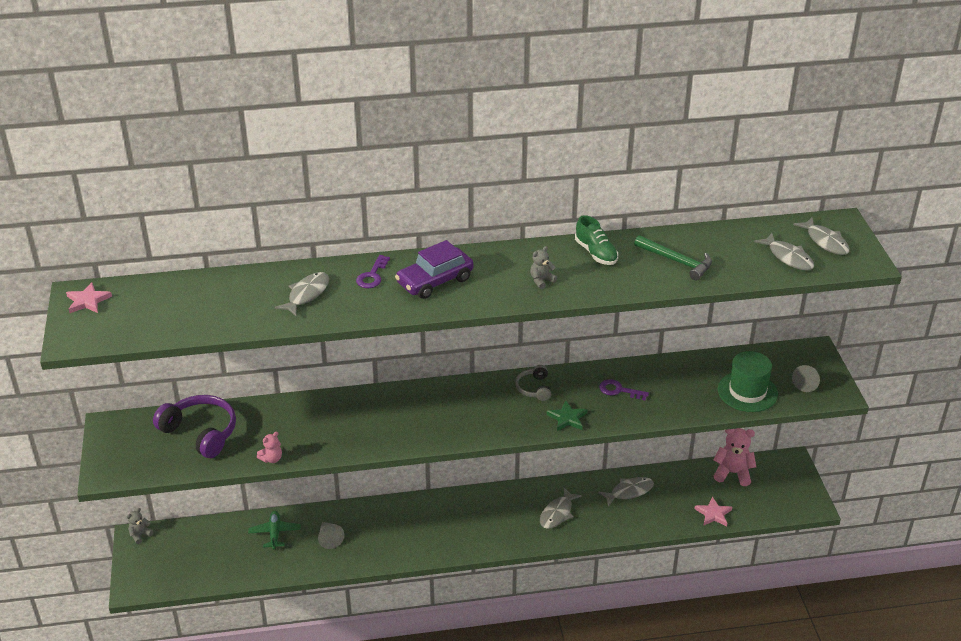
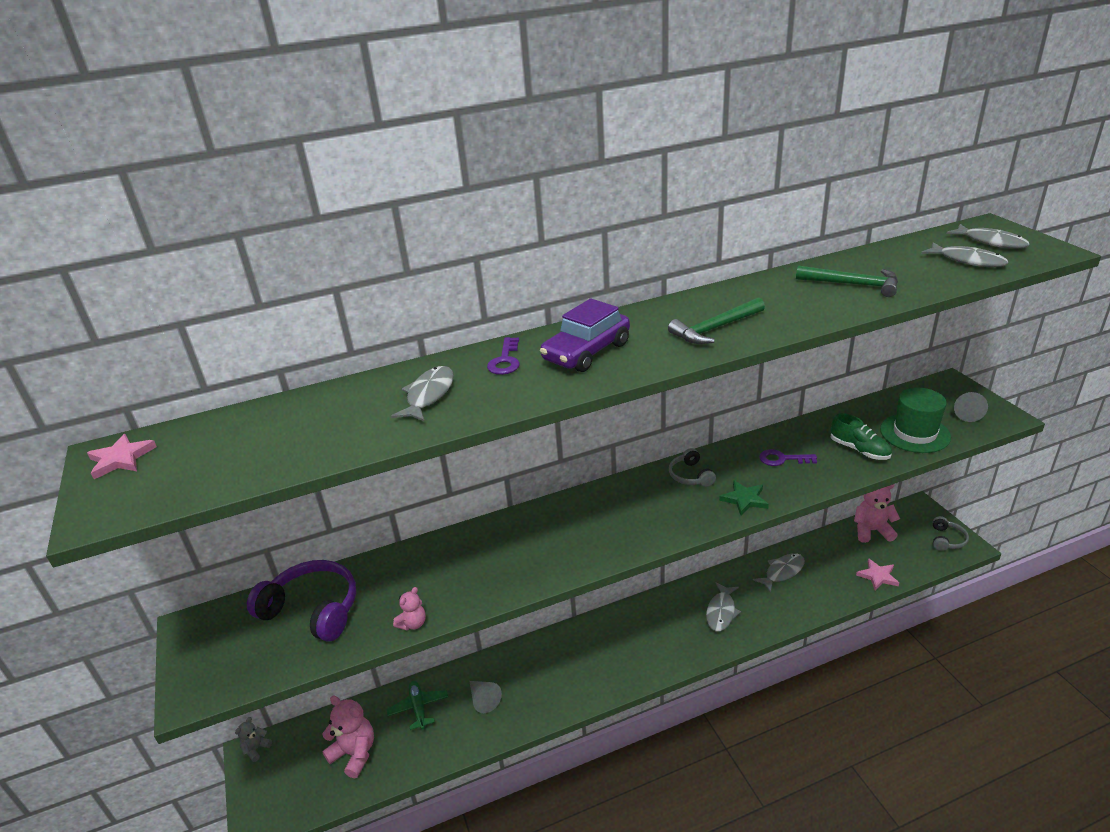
camera: 10 degrees left, 5 degrees down
grey teddy bear [530,246,557,289] -> green hammer [668,297,765,344]
green shoe [575,215,618,265] -> green shoe moved to [831,413,892,460]
none -> pink teddy bear [322,696,374,778]
none -> grey headphones [933,516,969,551]

